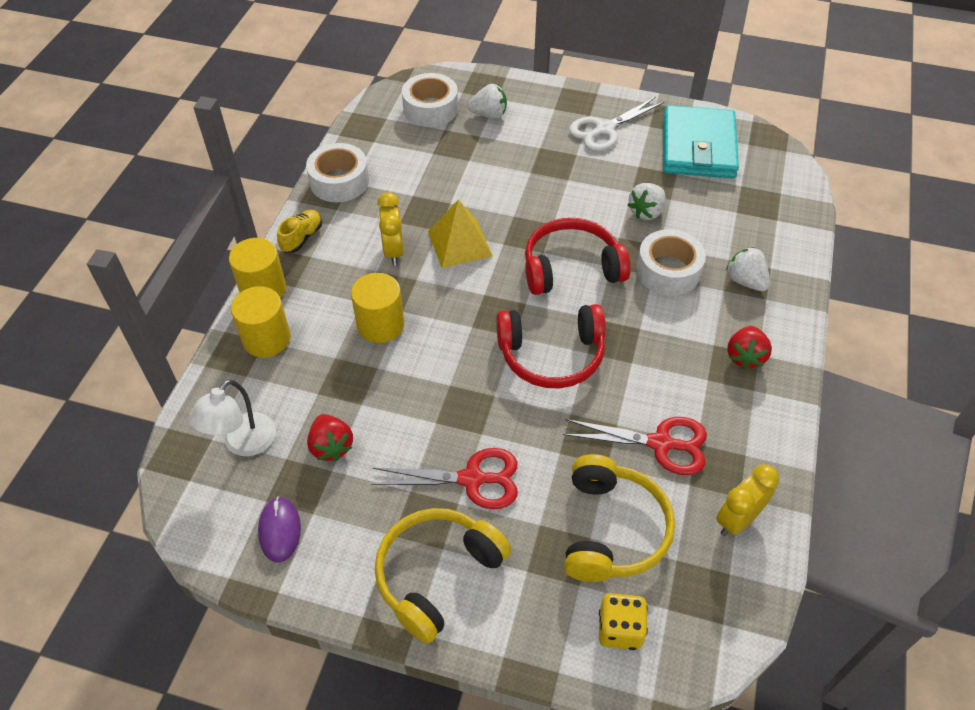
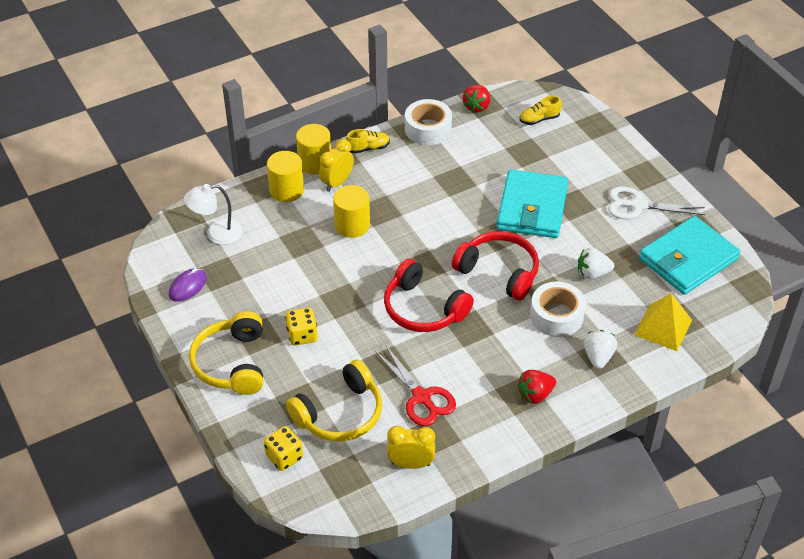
camera: 45 degrees right, 5 degrees down
red strawberry [307,414,353,461] -> red strawberry moved to [463,85,490,113]
red scissors [371,448,518,509] -> yellow dice [285,307,317,345]
yellow headphones [375,508,511,644] -> yellow headphones turned 90 degrees counterclockwise [189,311,263,395]
yellow clock [377,192,404,265] -> yellow clock moved to [319,139,354,192]
white tape [402,73,458,127] -> yellow shoe [519,96,562,125]
yellow pyramid [428,200,493,268] -> yellow pyramid moved to [634,294,692,351]
white strawberry [467,84,507,119] -> none
none -> turquoise wallet [497,169,568,238]

